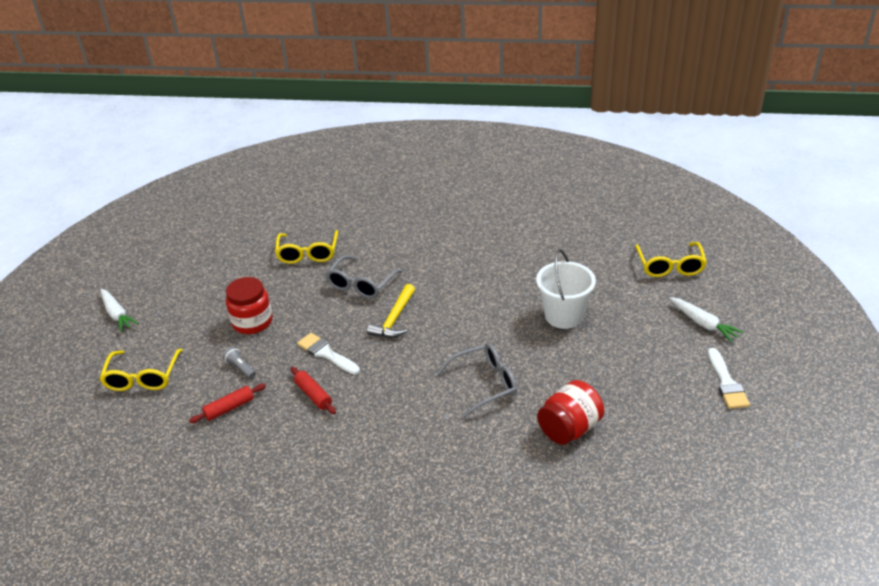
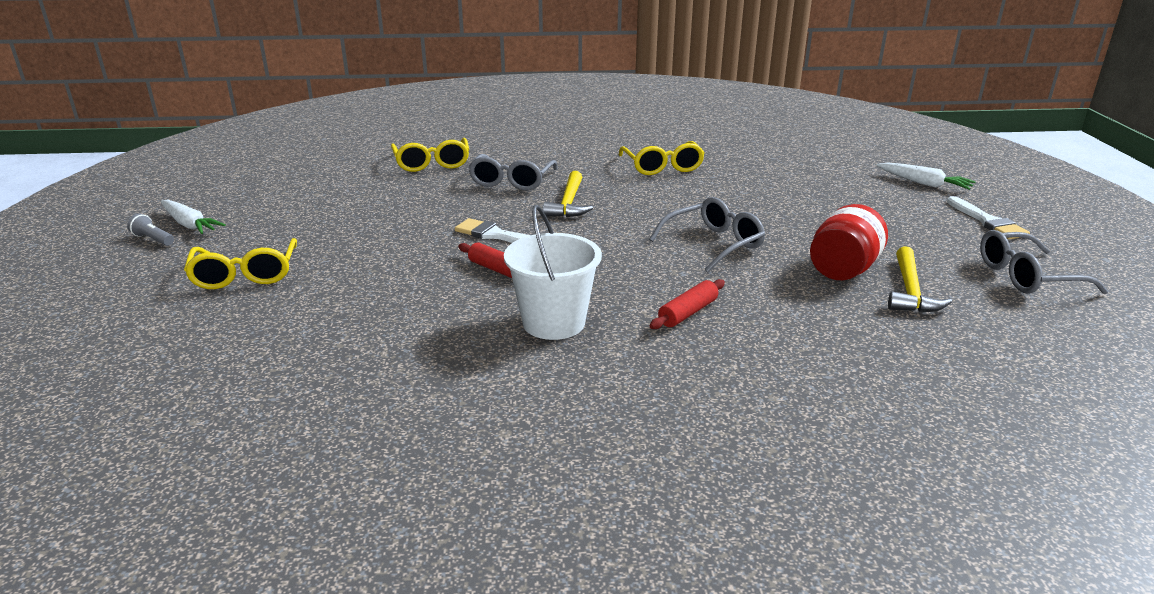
camera: 15 degrees left, 10 degrees down
red rolling pin [189,384,266,423] -> red rolling pin moved to [650,279,725,329]
grey flashlight [223,347,256,379] -> grey flashlight moved to [127,214,174,246]
red jar [226,277,272,334] -> none
white bucket [536,249,596,329] -> white bucket moved to [504,205,602,340]
yellow glasses [635,242,707,277] -> yellow glasses moved to [619,141,705,175]
none -> yellow hammer [888,246,952,312]
none -> grey glasses [980,230,1108,294]

